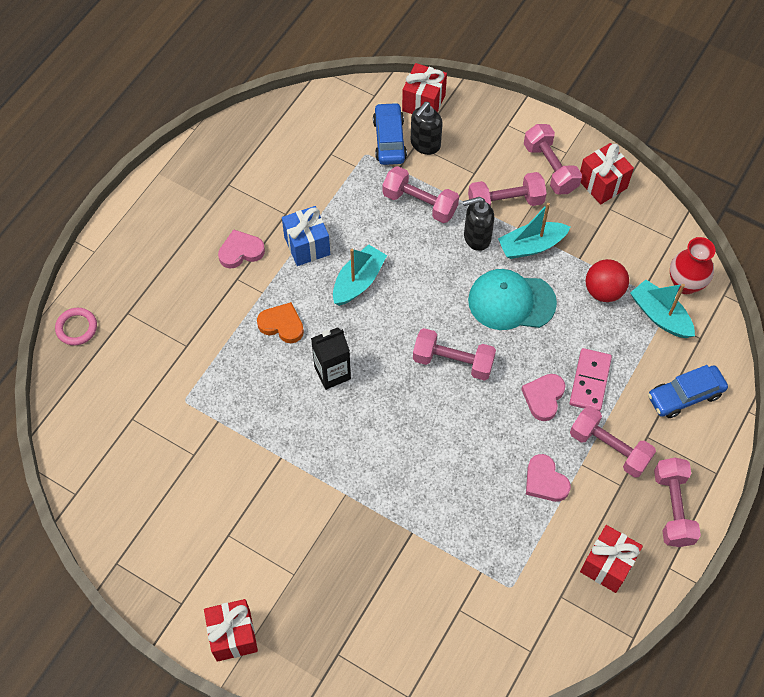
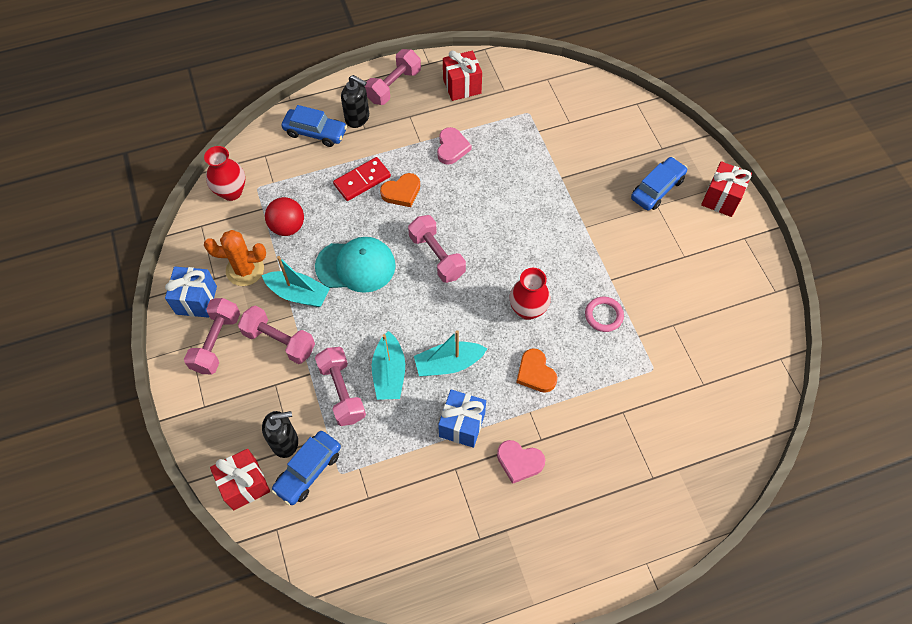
camera: 140 degrees left, 0 degrees up
pink ring [55,308,97,345] -> pink ring moved to [585,297,624,332]
black carton [311,327,351,390] -> red vase [509,268,551,320]
black soap dispenser [463,197,494,251] -> black soap dispenser moved to [341,75,369,128]
turquoise cap [468,269,557,330] -> turquoise cap turned 45 degrees counterclockwise [315,237,396,293]
pink heart [521,374,565,421] -> orange heart [380,173,420,207]
pink domino [570,348,612,412] -> red domino [333,157,391,201]
pink dumbbell [570,406,656,478] -> none
red gift [580,143,634,204] -> blue gift [165,267,217,318]
turquoise boat [630,279,695,338] -> turquoise boat moved to [372,331,405,400]
none -> orange cactus [204,230,266,286]
none -> blue car [631,157,688,210]

